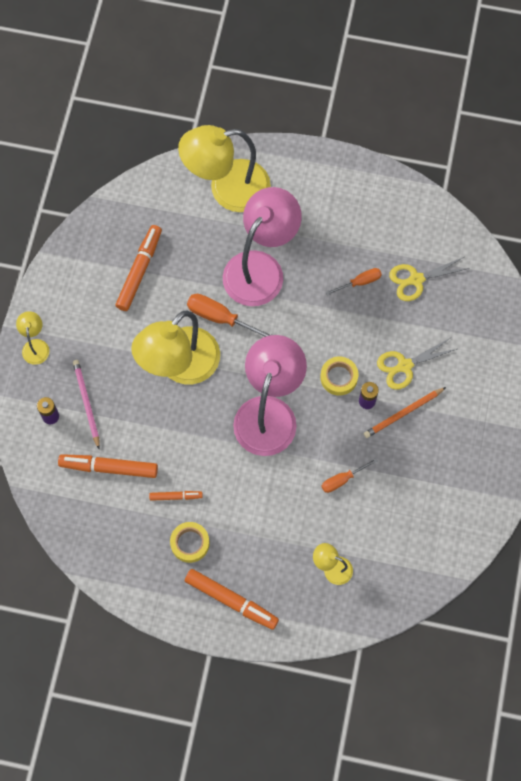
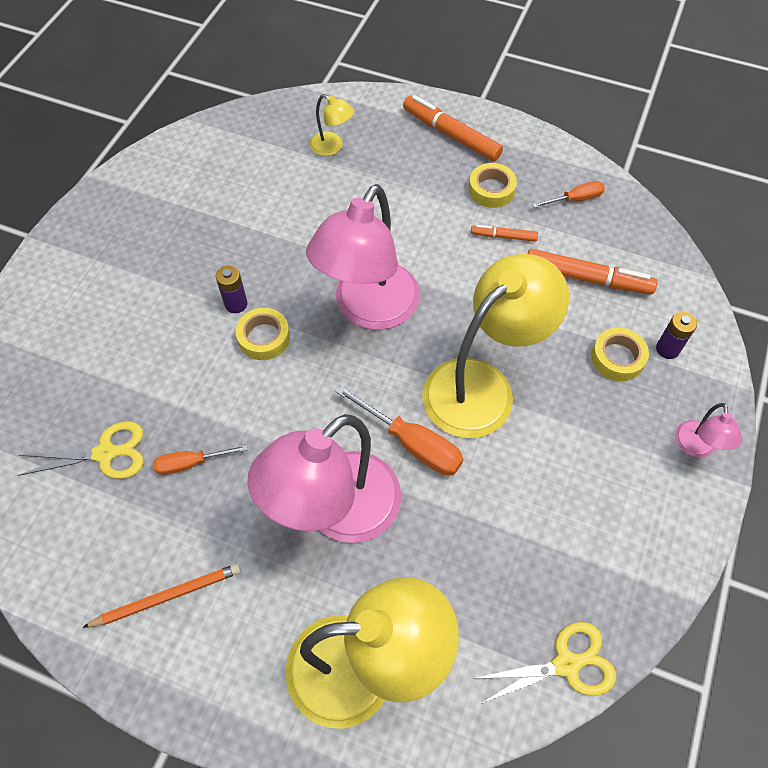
camera: 170 degrees left, 10 degrees down
yellow lamp [16,311,49,365] -> pink lamp [675,403,742,458]
pink pencil [73,360,100,449] -> yellow tape [591,328,649,381]
orange marker [116,225,162,311] -> none
orange screwdriver [321,458,378,493] -> orange screwdriver moved to [532,181,605,208]
orange pencil [364,387,446,438] -> orange pencil moved to [82,564,241,628]
yellow scissors [377,338,457,390] -> yellow scissors moved to [472,622,616,704]

